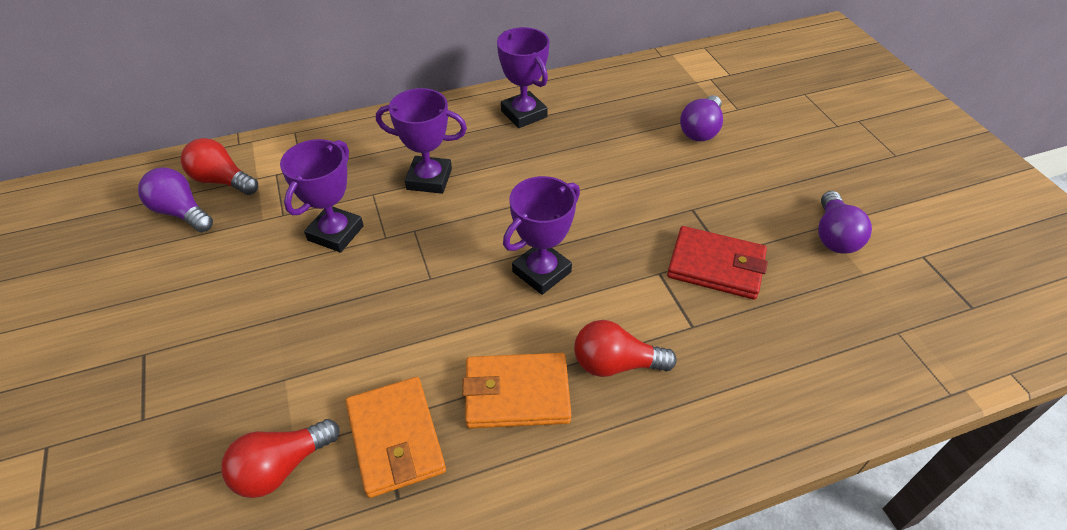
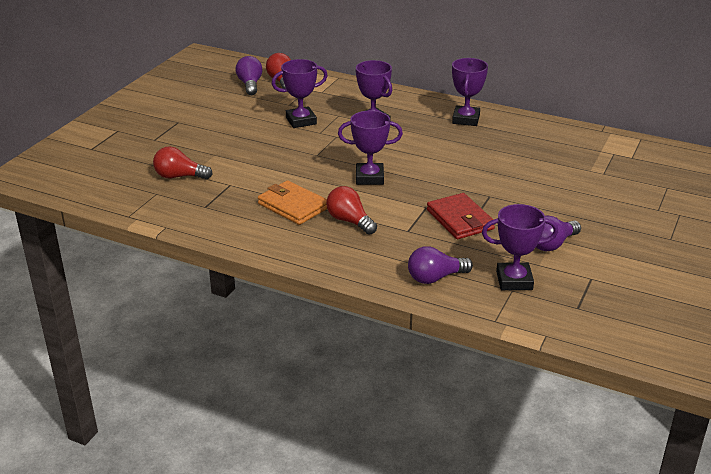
camera: 45 degrees right, 15 degrees down
orange wallet [346,377,446,498] -> none
purple light bulb [680,95,723,141] -> purple light bulb moved to [408,246,473,284]
none -> purple trophy [482,204,558,290]

